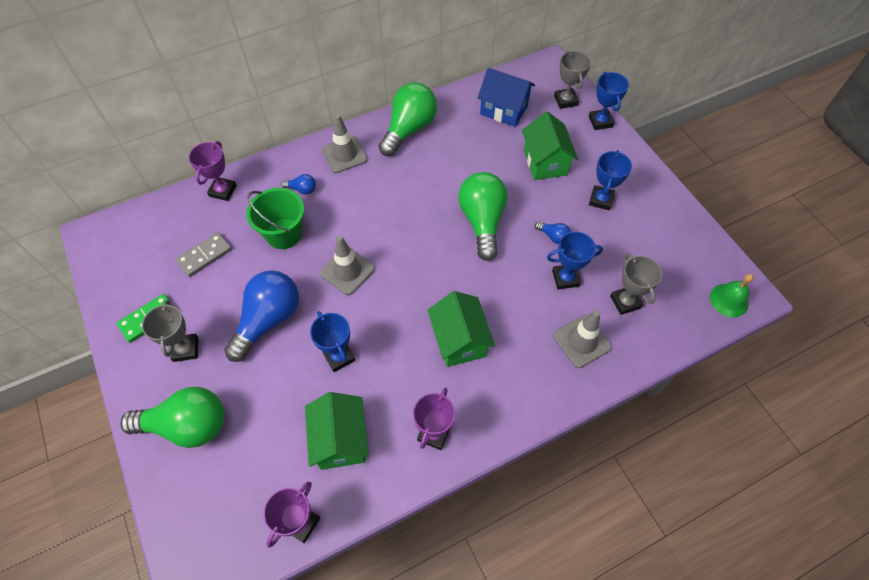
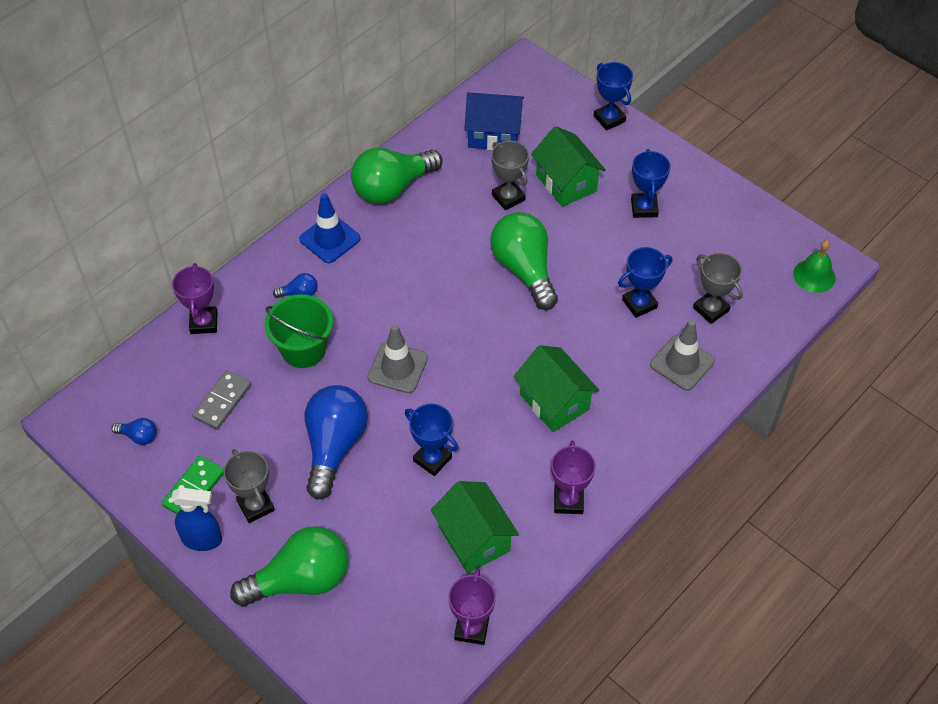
camera: 20 degrees left, 5 degrees down
grey traffic cone [322,114,368,173] -> blue traffic cone [299,193,361,263]
green light bulb [379,83,437,156] -> green light bulb turned 135 degrees counterclockwise [351,148,443,204]
blue light bulb [535,222,571,244] -> blue light bulb moved to [111,418,157,445]
grey trophy [554,51,591,109] -> grey trophy moved to [491,141,529,210]
none -> blue spray bottle [171,487,222,551]

